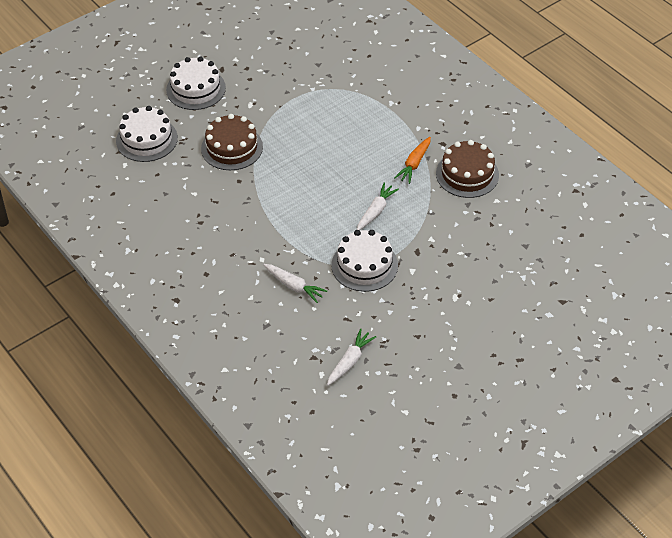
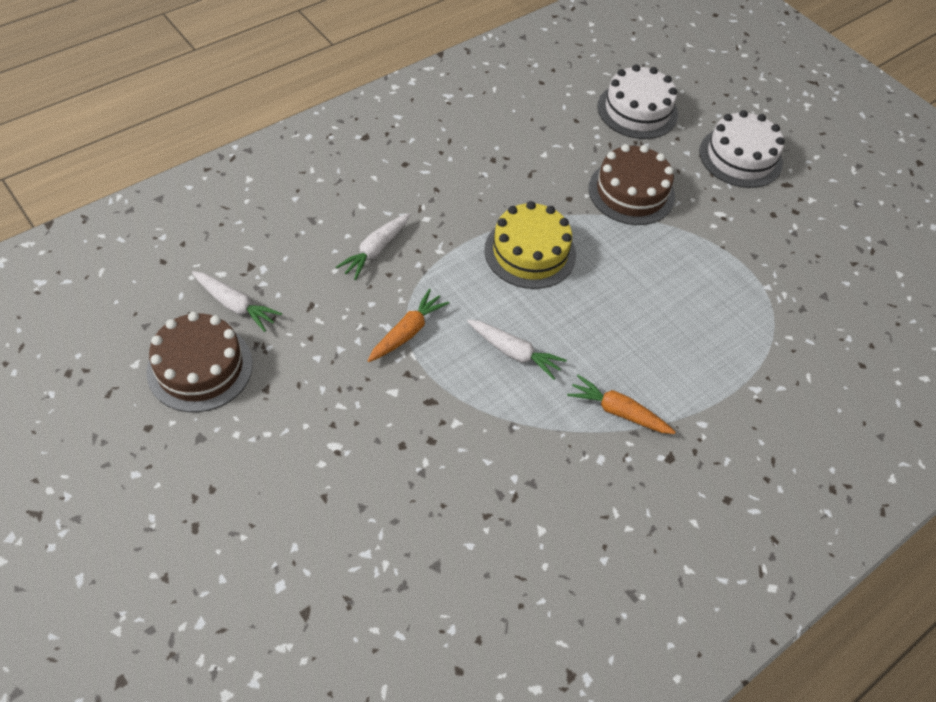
camera: 85 degrees right, 5 degrees up
white cake [331,230,398,292] -> orange carrot [367,289,450,362]
brown cake [436,140,499,198] -> brown cake moved to [146,312,253,412]
none -> yellow cake [484,201,576,289]

